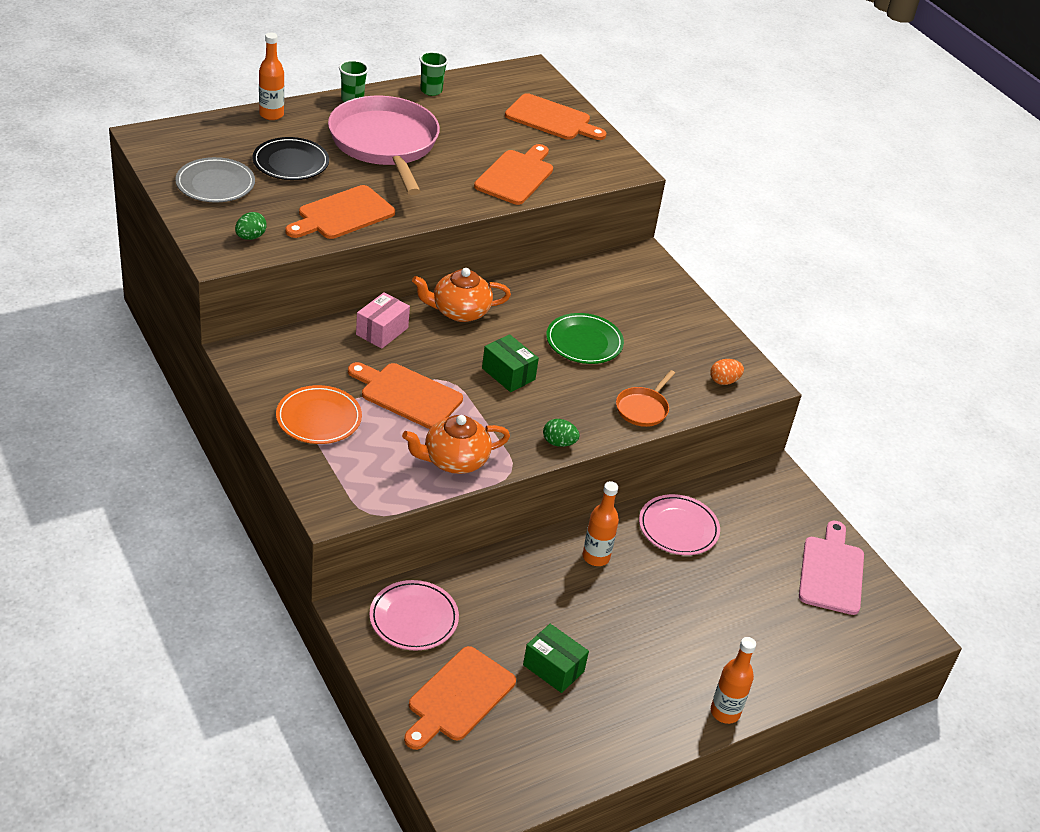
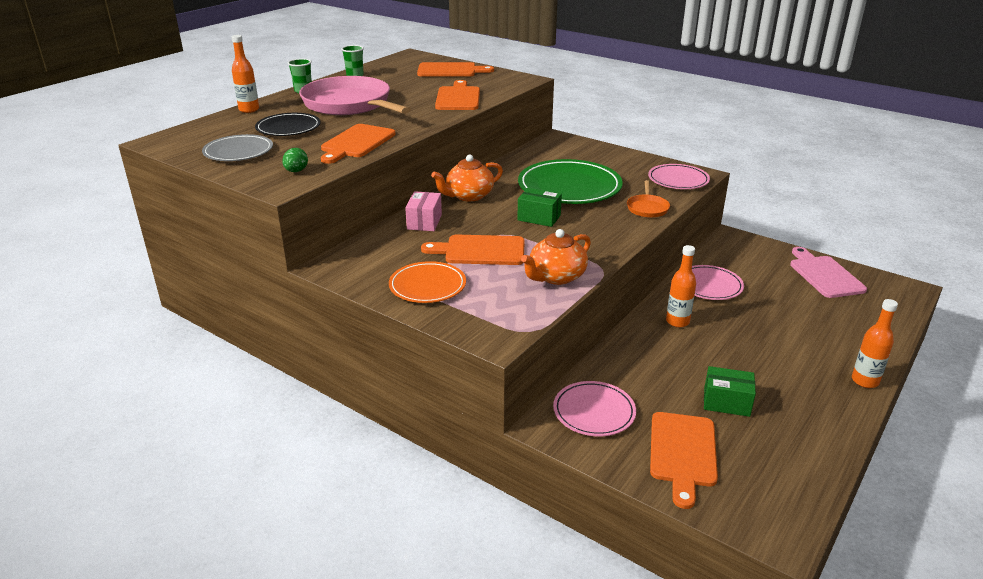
camera: 20 degrees left, 10 degrees down
green egg [543,419,580,447] -> none
green plate [546,313,624,364] -> green plate [518,159,623,204], size x1.69
orange egg [710,359,744,385] -> pink plate [648,164,710,189]

